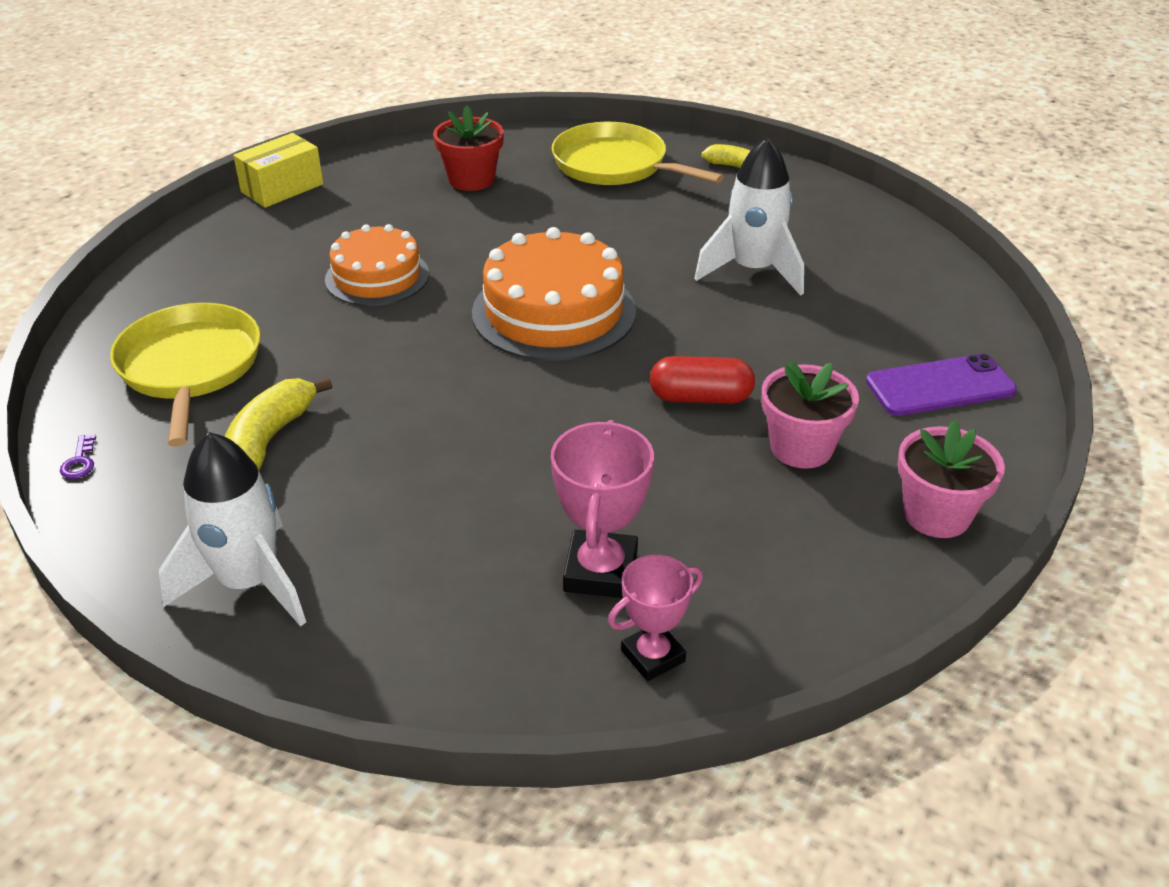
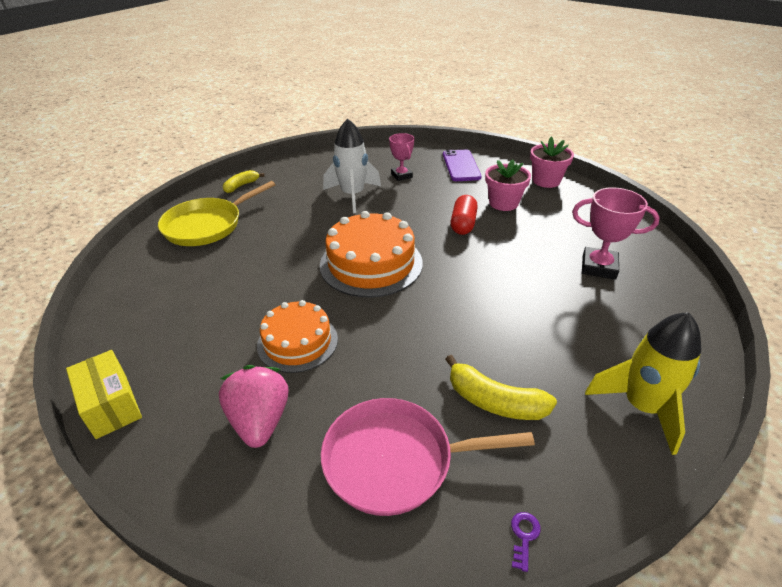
camera: 80 degrees left, 0 degrees up
purple key [60,435,96,479] -> purple key turned 75 degrees counterclockwise [511,512,541,572]
yellow pan [110,303,260,447] -> pink pan [321,398,535,516]
white rocket [159,432,306,627] -> yellow rocket [585,312,701,455]
red flower pot [433,105,504,191] -> none
pink trophy [608,555,703,681] -> pink trophy moved to [389,133,414,181]
none -> pink strawberry [219,365,289,448]

